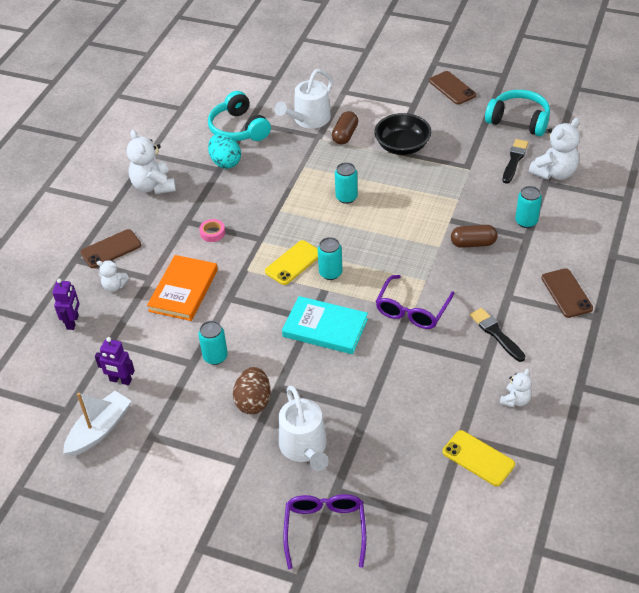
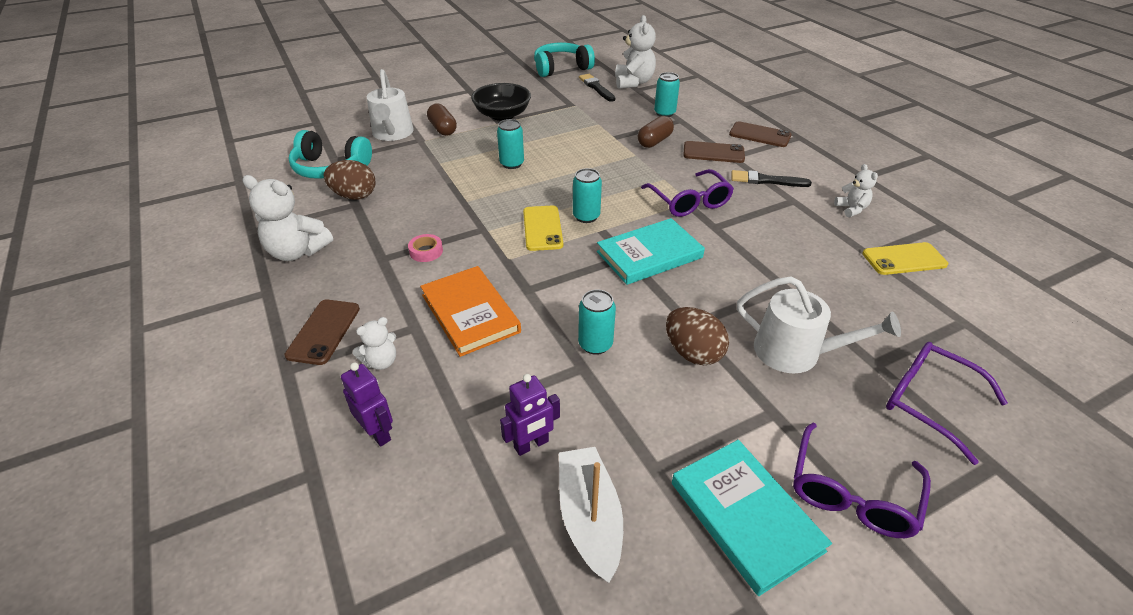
camera: 50 degrees left, 5 degrees down
turquoise egg [208,134,241,169] -> brown egg [324,160,376,200]
brown phone [429,71,476,105] -> brown phone moved to [683,141,745,163]
none -> turquoise book [672,440,832,596]
none -> purple glasses [793,423,931,538]

